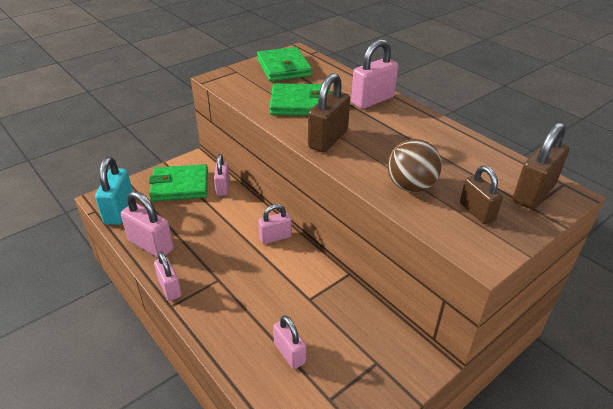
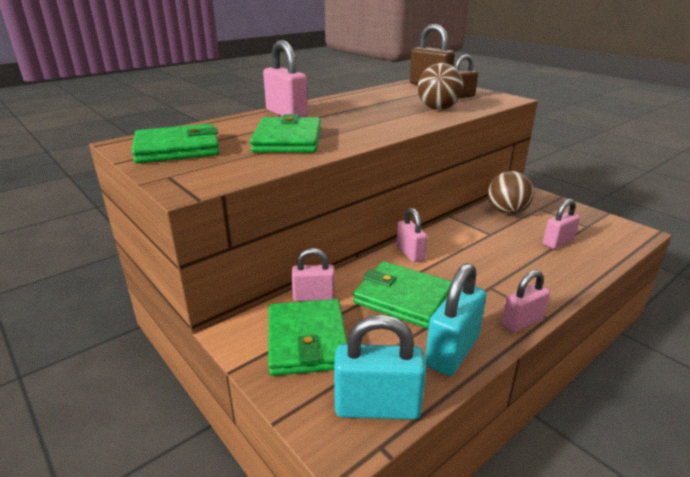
camera: 90 degrees left, 10 degrees down
pink padlock [121,191,174,258] -> turquoise padlock [425,263,486,376]
brown padlock [308,73,350,152] -> none
none -> green wallet [353,261,452,328]
none -> brown ball [488,171,534,215]

